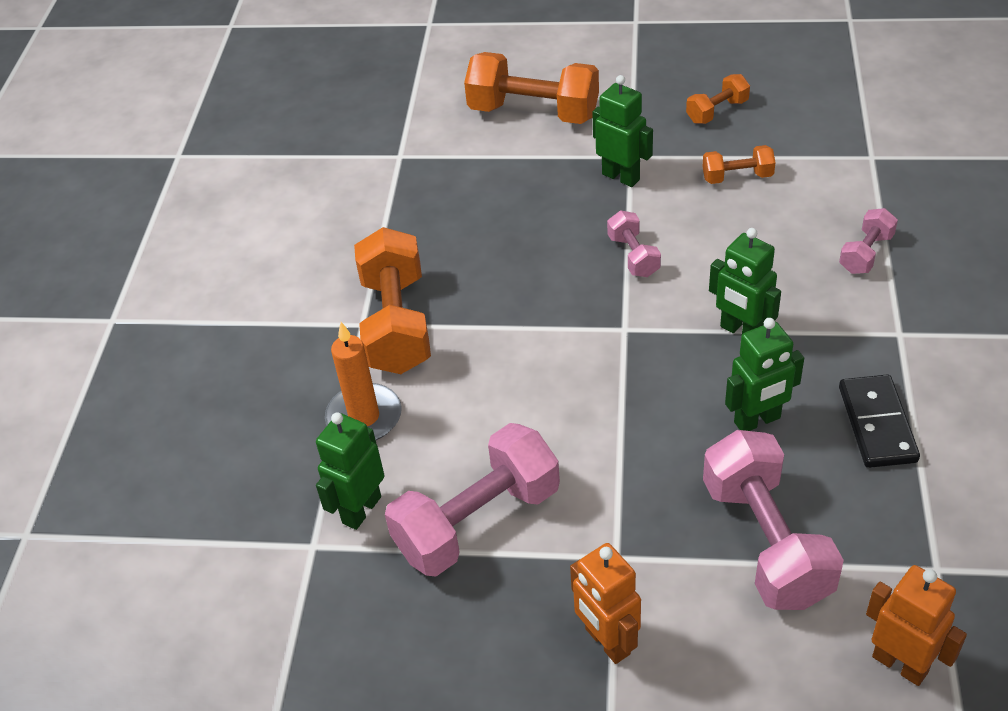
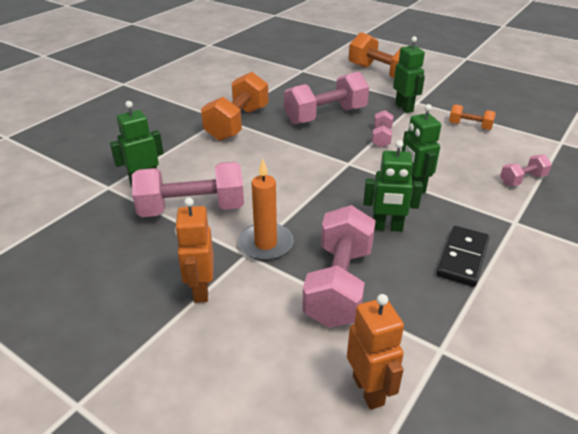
camera: 25 degrees right, 10 degrees down
orange candle [325,322,402,440] -> orange candle moved to [238,159,294,261]
orange dumbbell [686,74,750,124] -> none
none -> pink dumbbell [284,72,369,125]

